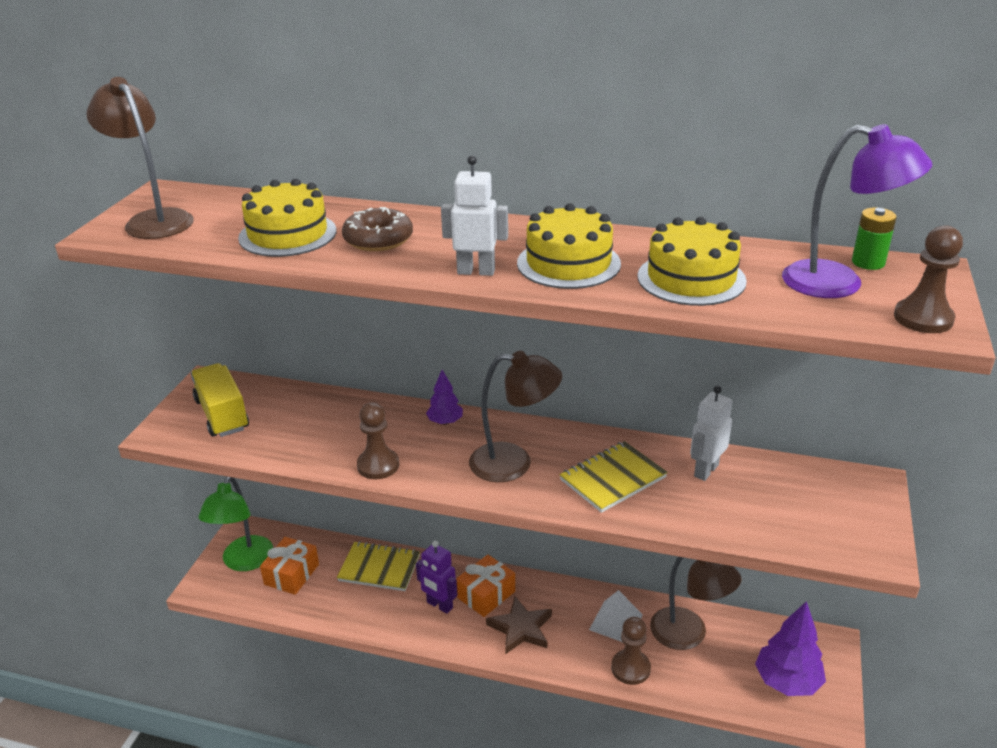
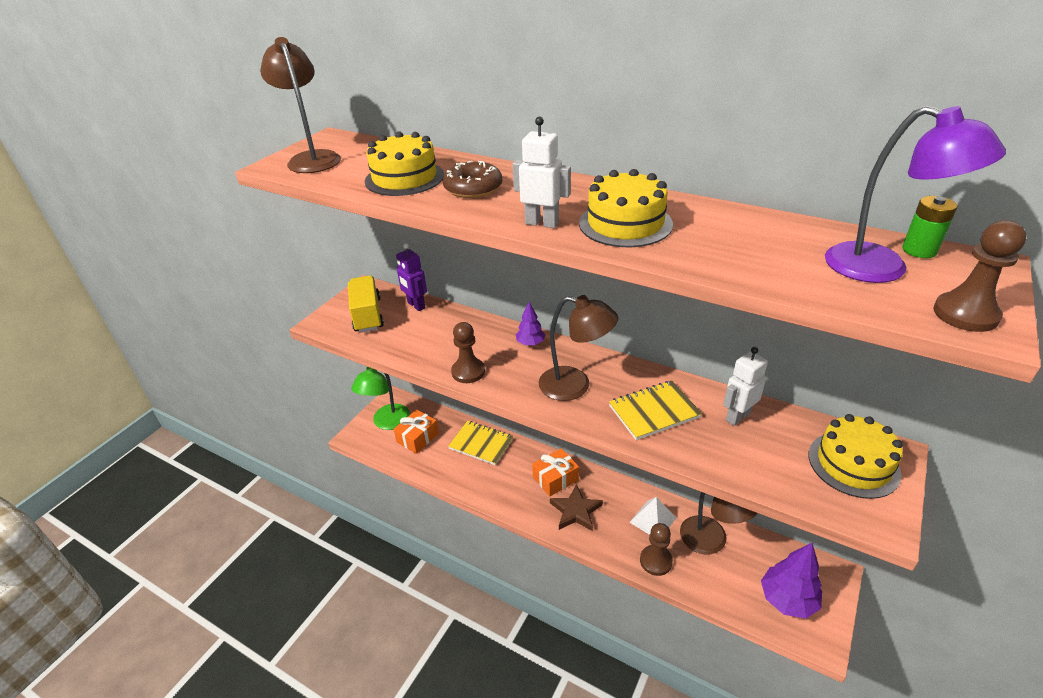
camera: 15 degrees right, 5 degrees up
purple robot [416,541,458,614] -> purple robot moved to [396,243,427,311]
yellow cake [637,217,747,306] -> yellow cake moved to [809,414,903,499]

